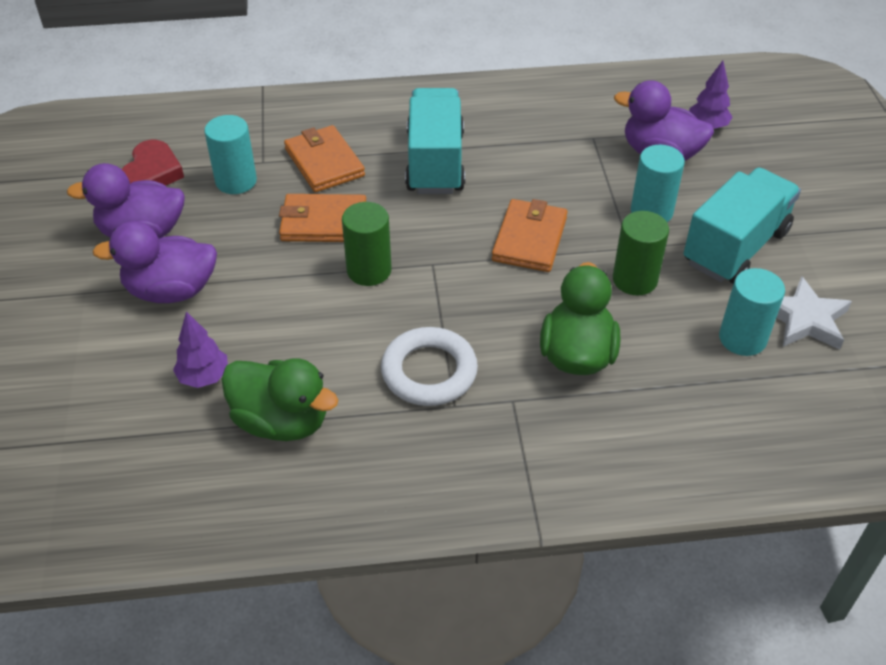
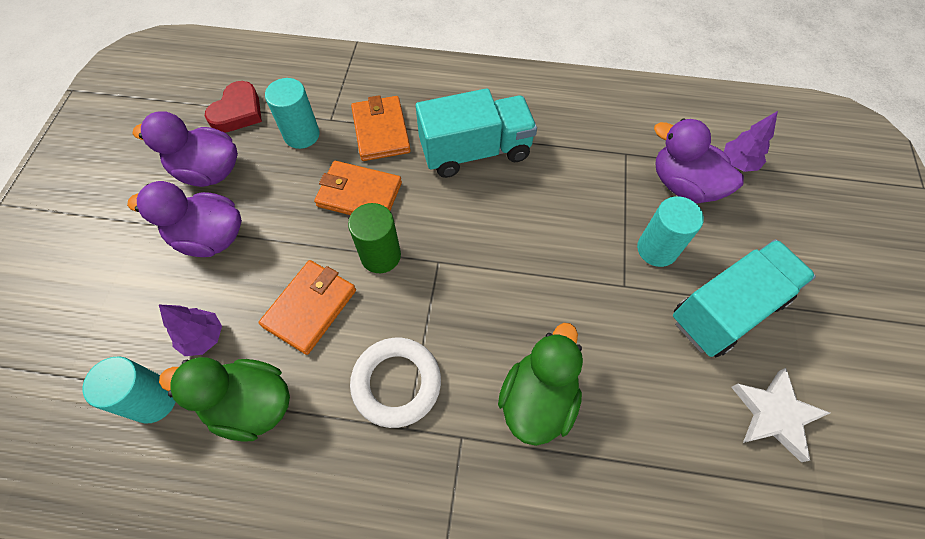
camera: 15 degrees right, 15 degrees up
green duck [221,358,338,441] -> green duck turned 150 degrees clockwise [159,357,290,442]
turquoise truck [405,88,465,194] -> turquoise truck turned 60 degrees clockwise [416,88,537,178]
orange wallet [492,199,568,272] -> orange wallet moved to [258,260,356,355]
green cylinder [613,211,669,295] -> none
turquoise cylinder [719,268,785,356] -> turquoise cylinder moved to [83,356,176,424]

